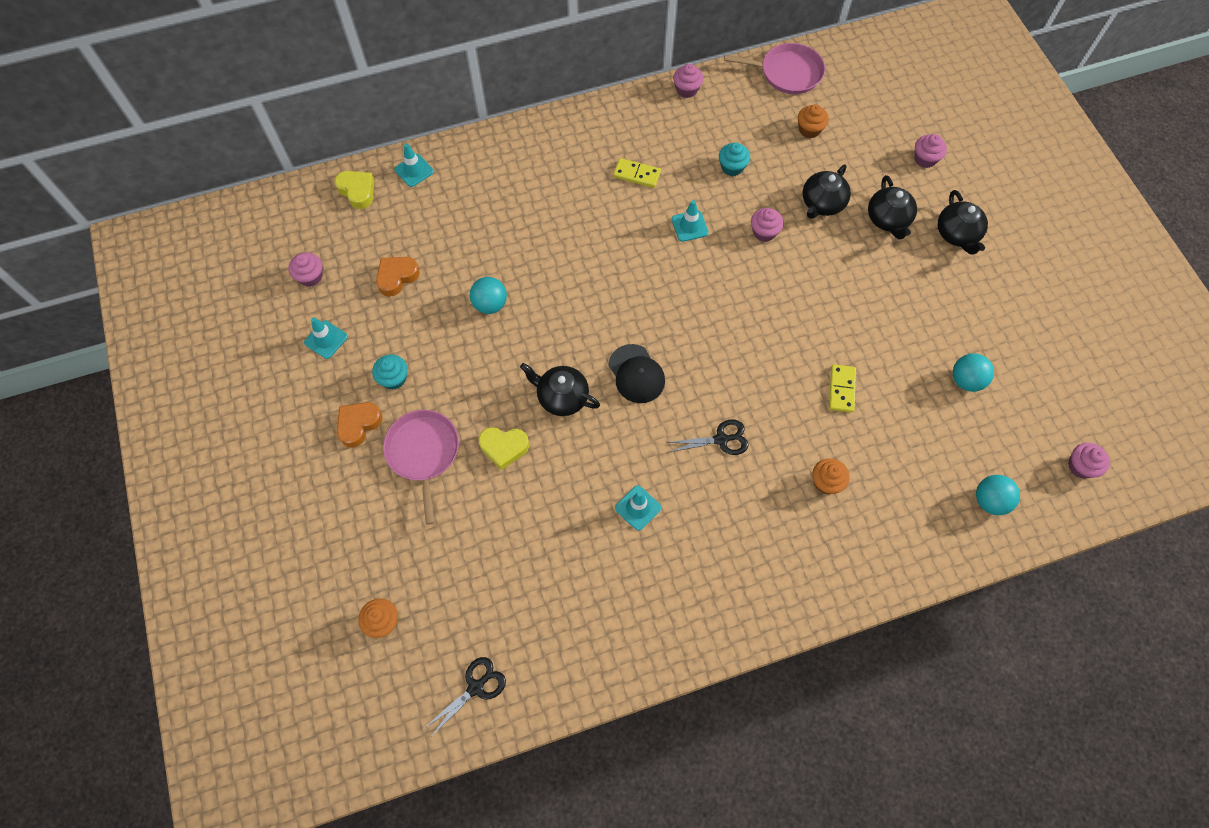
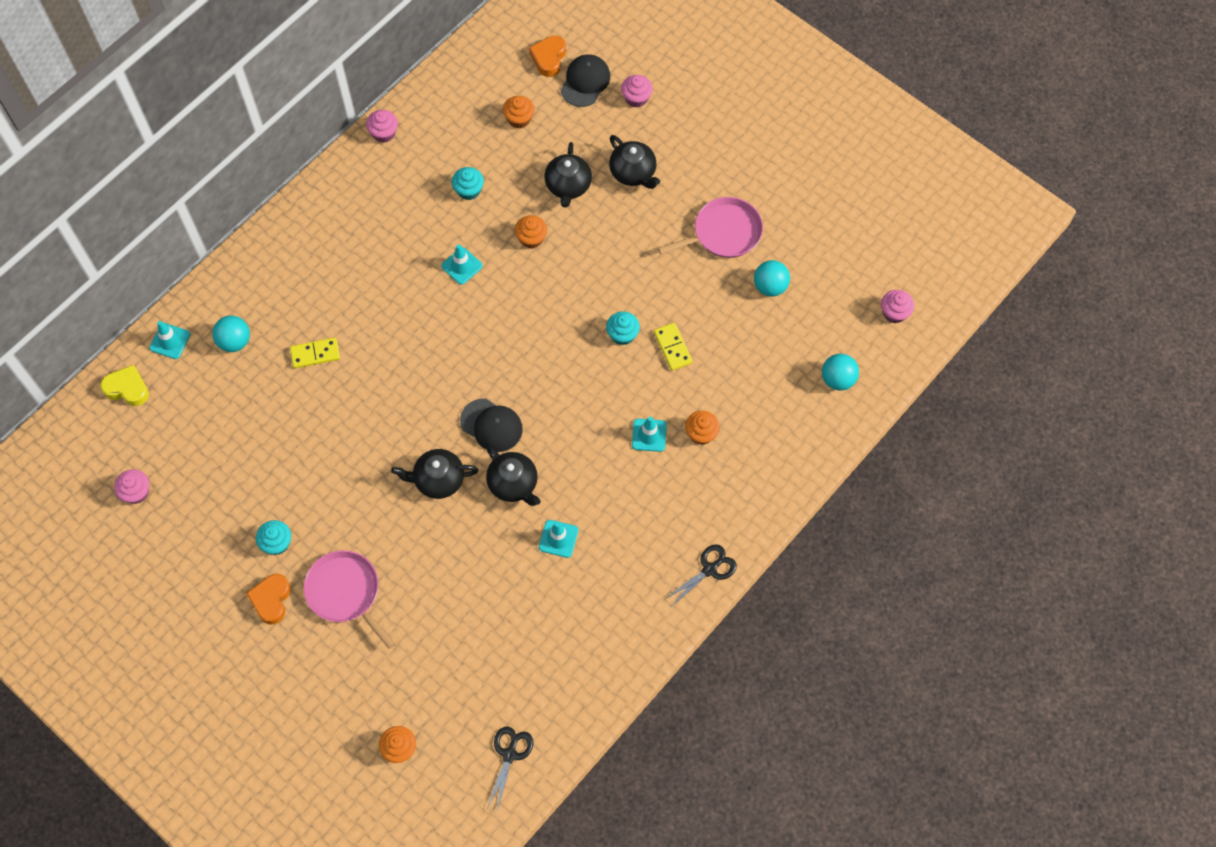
camera: 30 degrees left, 0 degrees up
turquoise traffic cone [304,317,348,359] -> turquoise traffic cone moved to [632,417,667,452]
orange heart [376,257,420,297] -> orange heart moved to [529,35,566,77]
turquoise ball [470,277,507,314] -> turquoise ball moved to [212,316,250,352]
yellow heart [479,427,529,470] -> none
yellow domino [613,158,661,188] -> yellow domino moved to [290,338,340,368]
black scissors [666,419,749,455] -> black scissors moved to [665,545,737,605]
pink pan [724,43,825,94] -> pink pan moved to [658,197,763,258]
pink cupcake [751,208,784,242] -> orange cupcake [515,215,547,249]
black teapot [938,190,988,255] -> black teapot moved to [486,446,541,506]
none -> black cap [561,54,610,107]
none -> turquoise cupcake [606,311,640,345]

